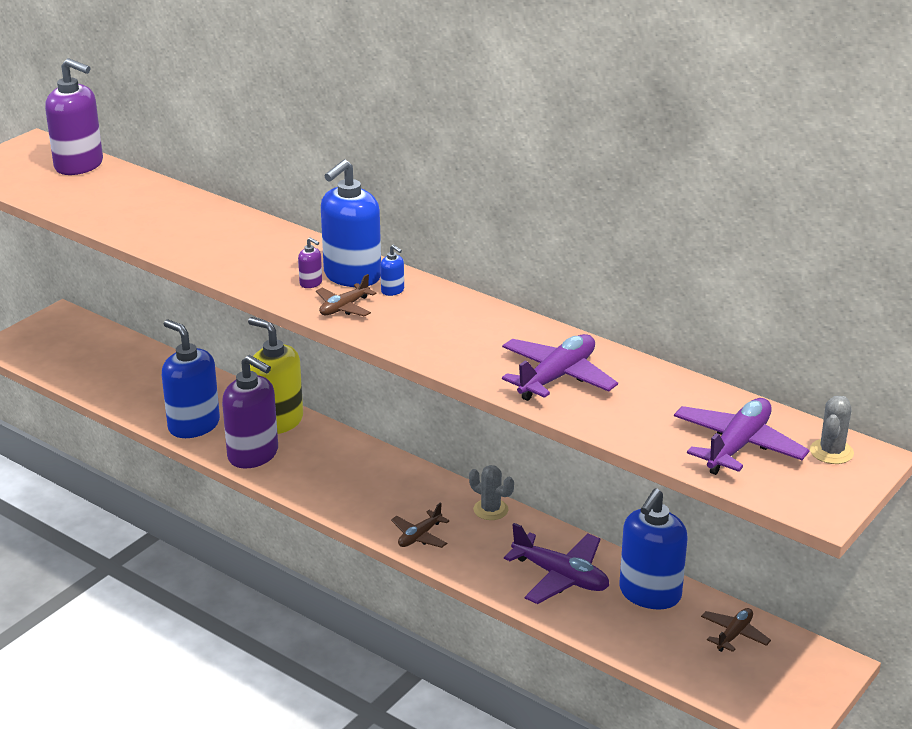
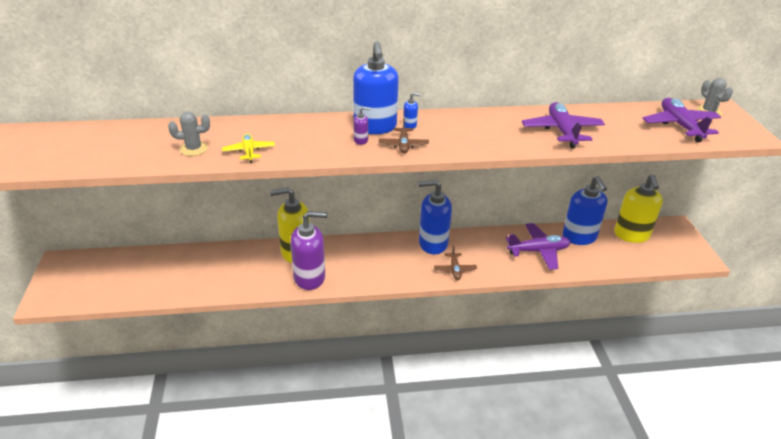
camera: 45 degrees left, 5 degrees up
purple soap dispenser [45,58,103,175] -> none
blue soap dispenser [162,320,220,438] -> blue soap dispenser moved to [419,180,452,254]
grey cactus [469,465,514,520] -> grey cactus moved to [168,112,210,156]
brown plane [701,608,771,652] -> yellow soap dispenser [614,174,663,243]
none -> yellow plane [222,133,275,163]

